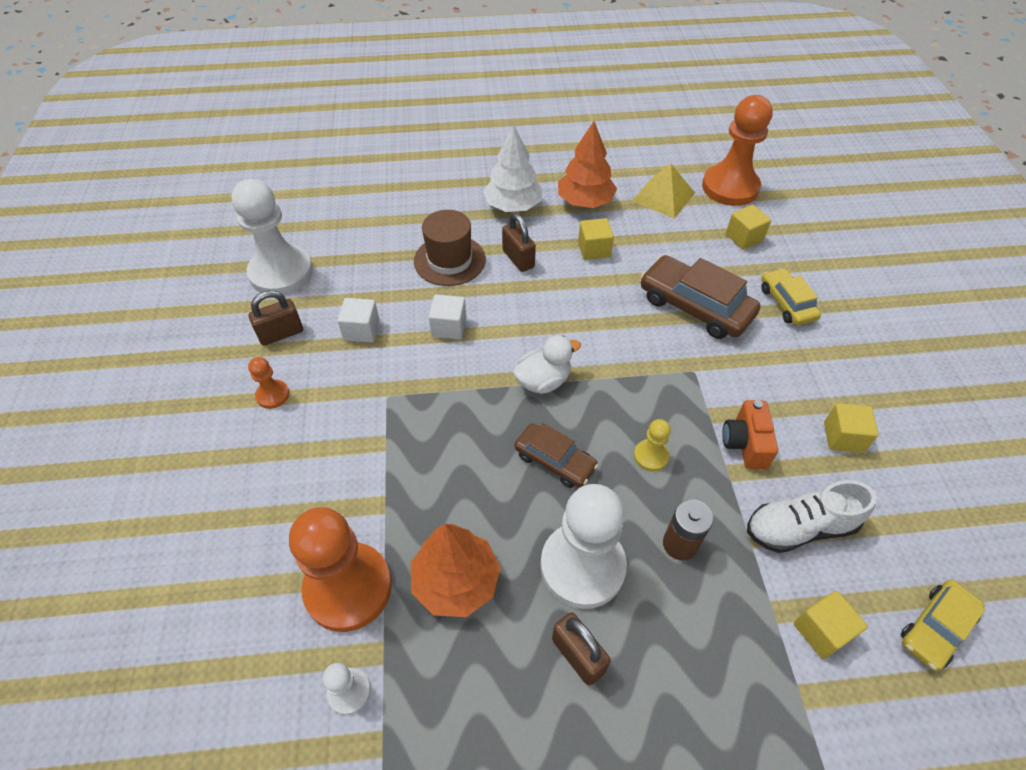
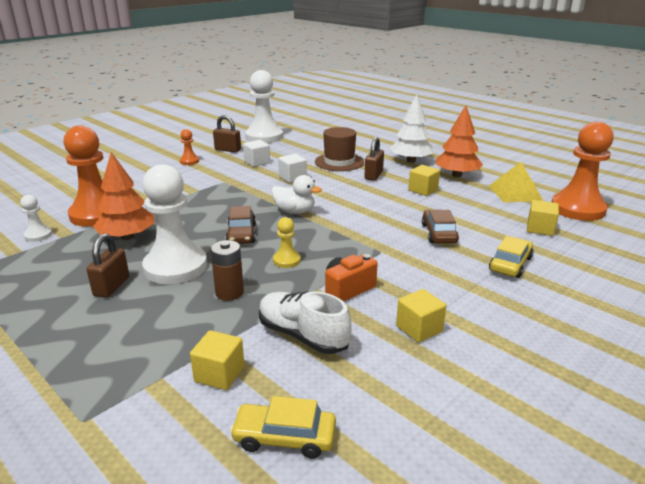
camera: 50 degrees right, 25 degrees down
brown car [641,255,760,339] -> brown car [422,210,459,244], size x0.61

